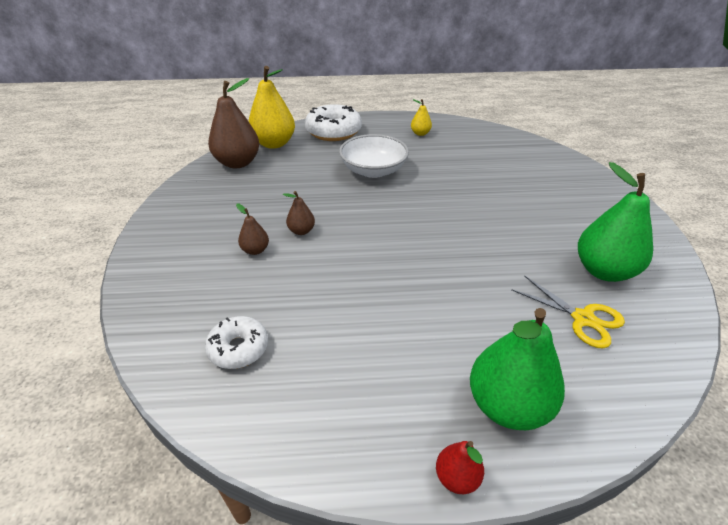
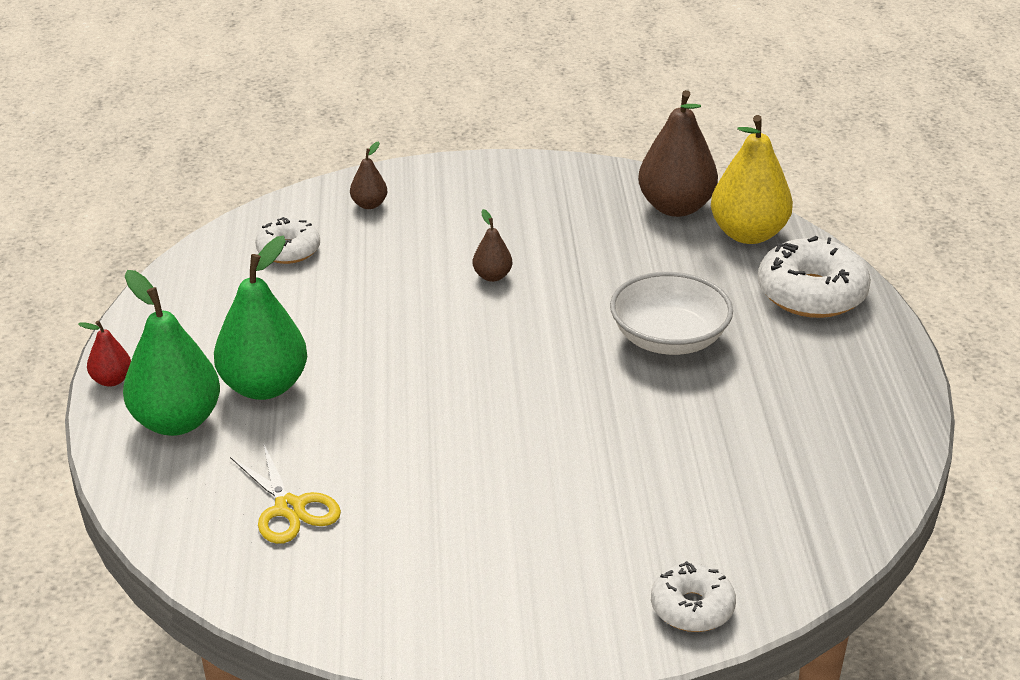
camera: 90 degrees right, 5 degrees down
brown pear [236,204,269,255] -> brown pear moved to [350,141,387,209]
yellow pear [411,99,432,136] -> none
yellow scissors [512,276,625,348] -> yellow scissors turned 75 degrees counterclockwise [230,443,341,544]
green pear [578,162,653,282] -> green pear moved to [214,235,307,400]
none -> white donut [651,561,736,632]

